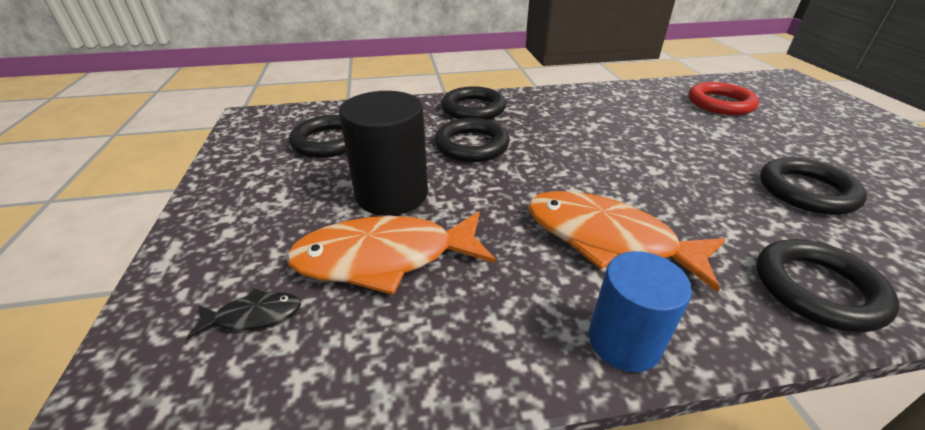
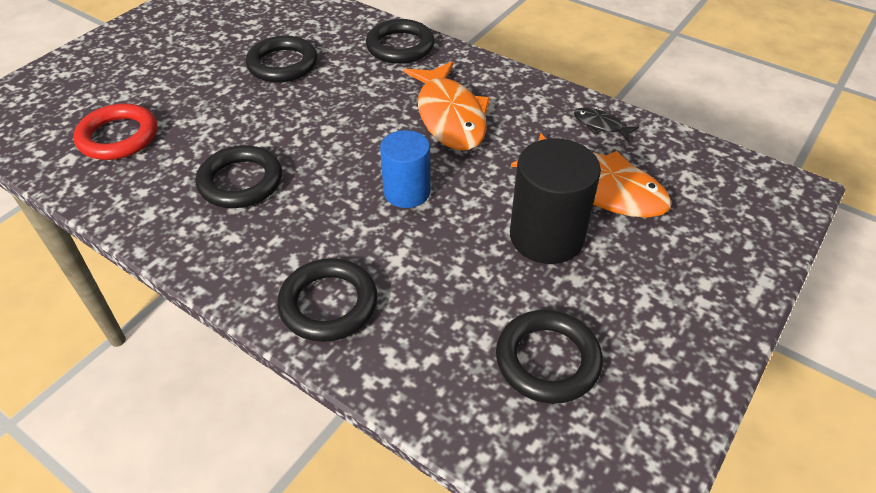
camera: 135 degrees left, 10 degrees up
black fish [187,289,301,339] -> black fish moved to [574,107,639,141]
black ring [434,118,509,162] -> black ring moved to [196,145,282,208]
blue cylinder [589,251,692,372] -> blue cylinder moved to [380,130,430,208]

